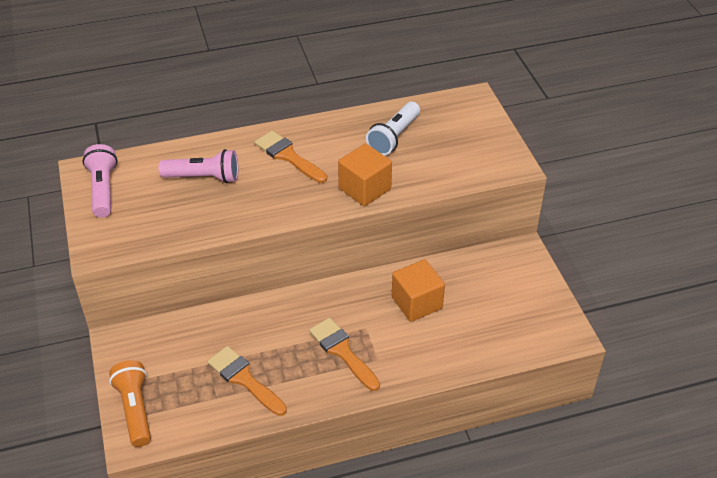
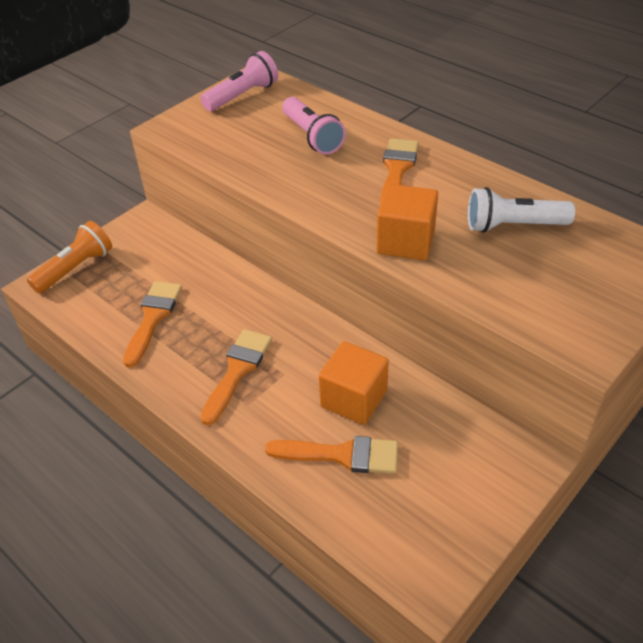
camera: 60 degrees right, 0 degrees up
none -> orange brush [265,436,398,474]

